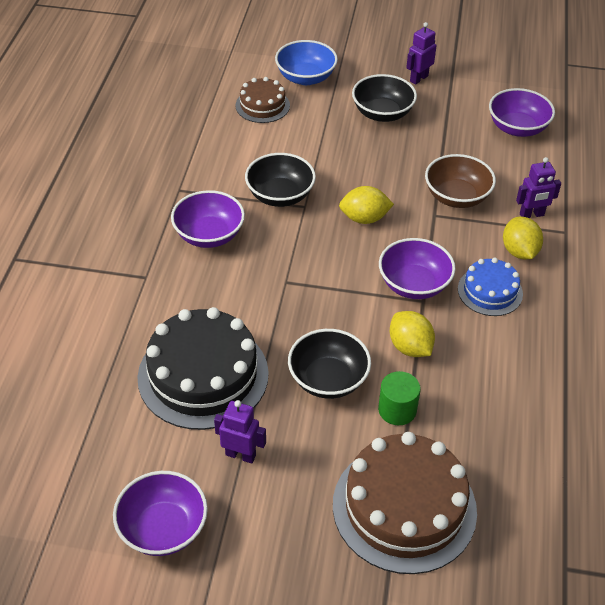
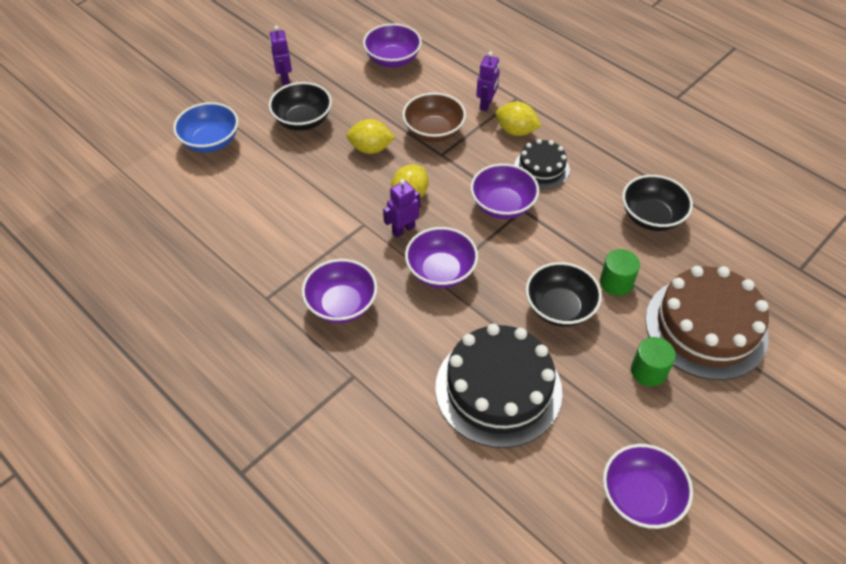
camera: 55 degrees left, 5 degrees up
purple robot [214,400,266,463] -> purple robot moved to [383,179,420,238]
brown cake [235,77,290,123] -> none
black bowl [245,153,316,207] -> black bowl moved to [622,175,693,231]
yellow lemon [390,311,435,357] -> yellow lemon moved to [346,119,396,154]
blue cake [458,258,523,316] -> black cake [514,139,570,189]
none -> purple bowl [405,227,478,288]
none -> green cylinder [631,337,676,387]

